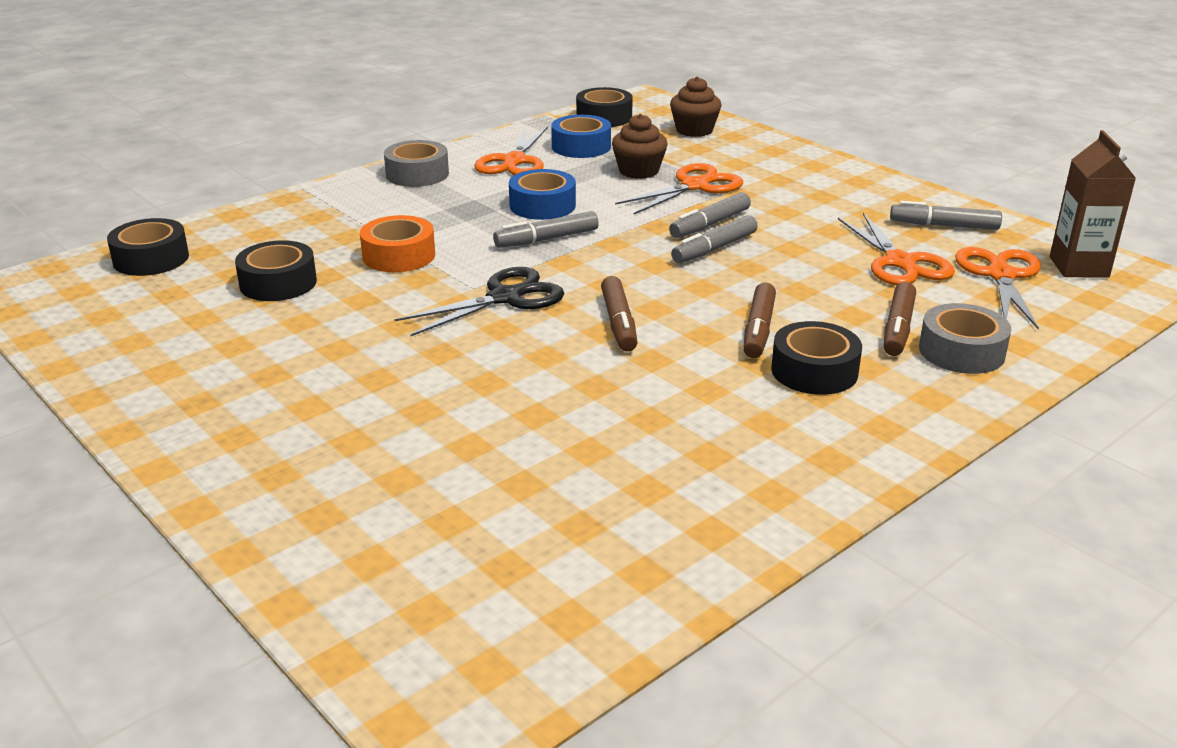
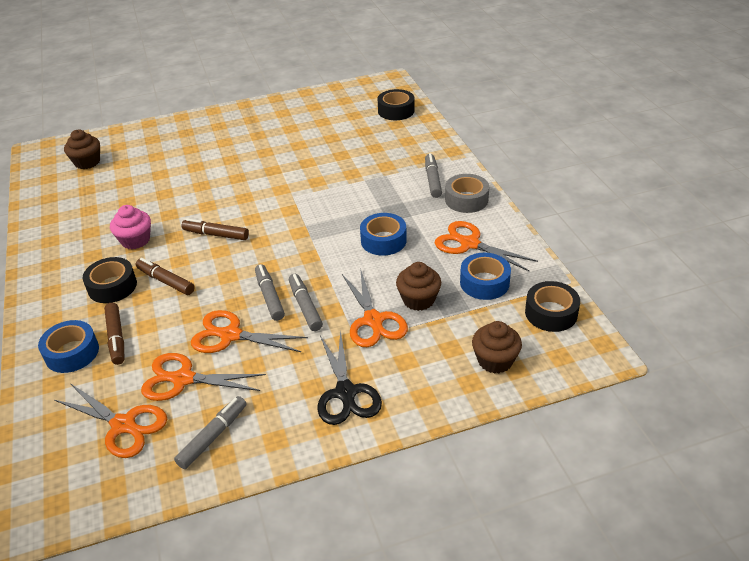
camera: 115 degrees right, 10 degrees up
black tape [235,240,317,301] -> none
orange tape [360,215,435,272] -> none
black scissors [395,267,565,336] -> black scissors moved to [317,330,382,425]
grey marker [493,211,599,248] -> grey marker moved to [425,153,442,198]
brown marker [884,282,916,356] -> brown marker turned 150 degrees counterclockwise [104,303,124,365]
grey tape [919,303,1012,374] -> blue tape [38,320,99,373]
brown carton [1050,130,1136,278] -> none
none -> brown cupcake [64,130,100,169]
none -> pink cupcake [110,205,151,249]
none -> orange scissors [191,310,308,353]

